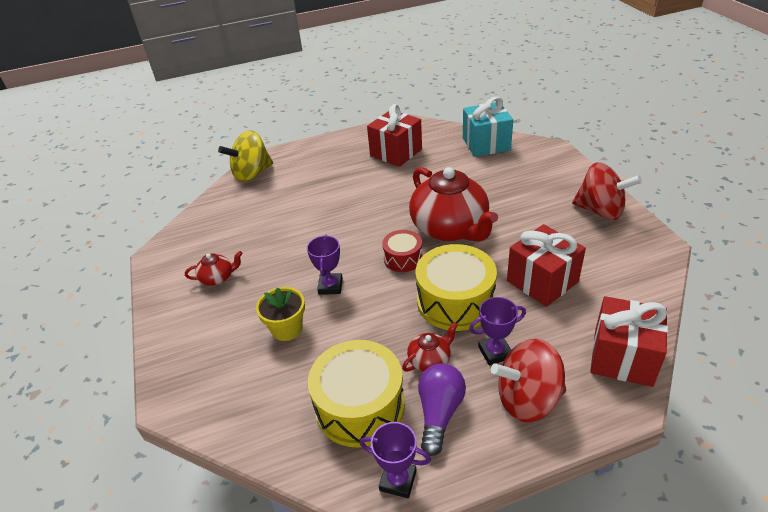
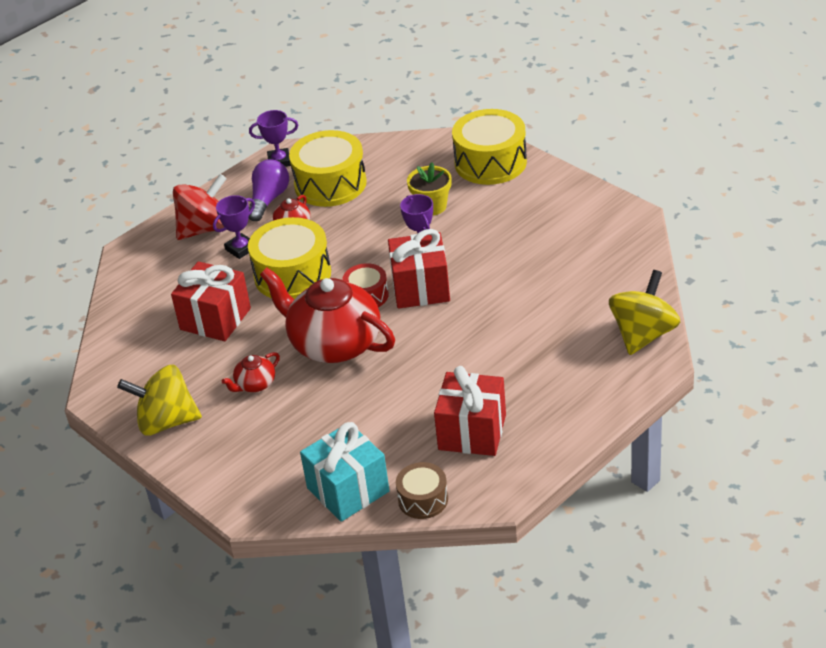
camera: 155 degrees right, 0 degrees up
red teapot [185,251,243,286] -> red teapot moved to [222,352,280,392]
purple light bulb [418,363,466,456] -> purple light bulb turned 150 degrees counterclockwise [249,159,289,221]
red spinning top [572,162,642,220] -> yellow spinning top [117,365,202,436]
red gift [590,296,668,387] -> red gift moved to [388,229,450,309]
none -> brown drum [396,462,448,519]
none -> yellow drum [452,109,527,185]

